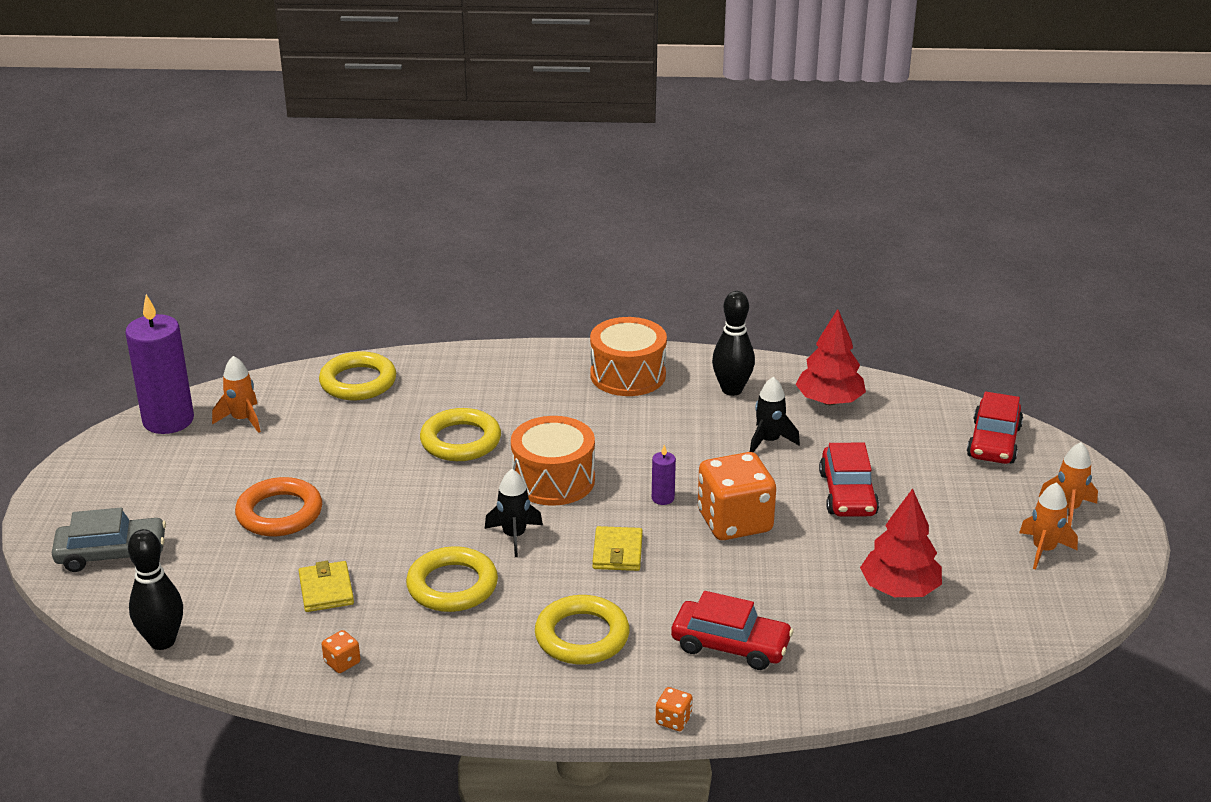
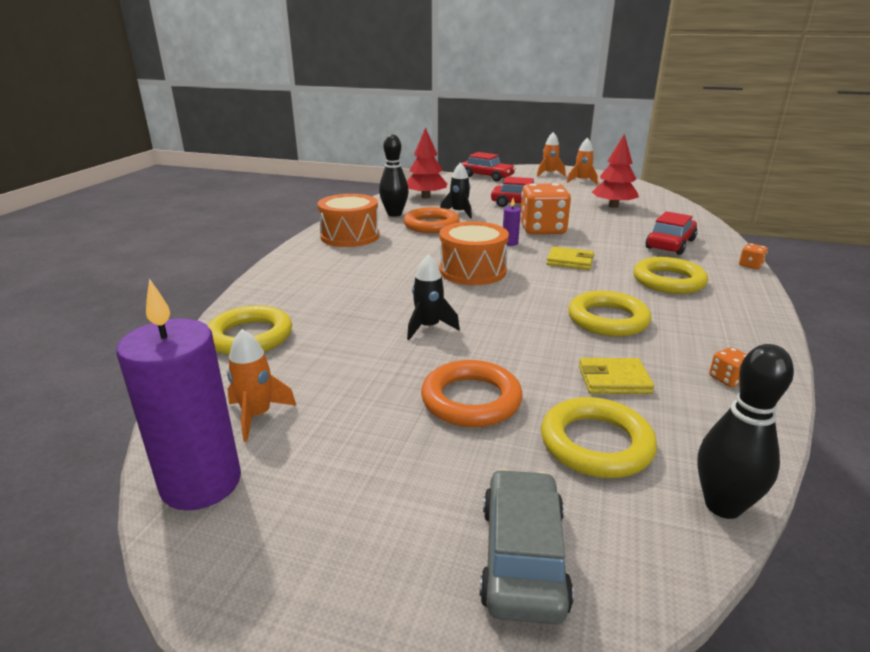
camera: 75 degrees left, 5 degrees down
yellow ring [420,408,501,461] -> yellow ring moved to [541,397,657,478]
black rocket [485,469,543,557] -> black rocket moved to [407,255,460,340]
none -> orange ring [404,207,460,233]

